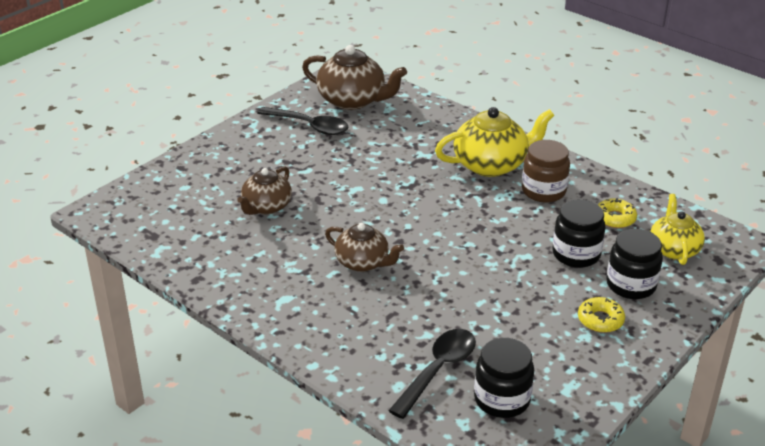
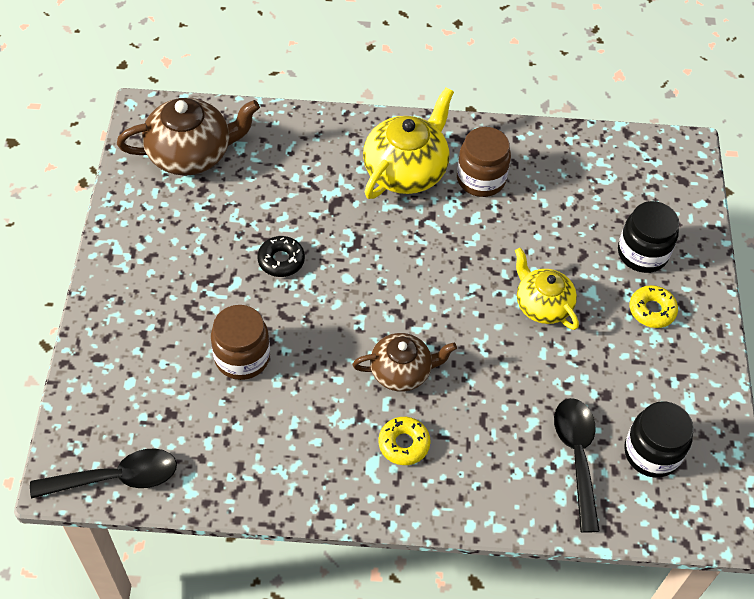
camera: 40 degrees left, 20 degrees up
brown teapot [237,166,292,215] -> brown jar [211,305,270,380]
black spoon [257,107,348,135] -> black spoon moved to [30,448,177,499]
black jar [553,200,605,268] -> none
yellow donut [598,198,637,228] -> yellow donut moved to [379,417,431,465]
yellow teapot [650,194,705,265] -> yellow teapot moved to [515,248,579,330]
none -> black donut [257,236,305,277]

